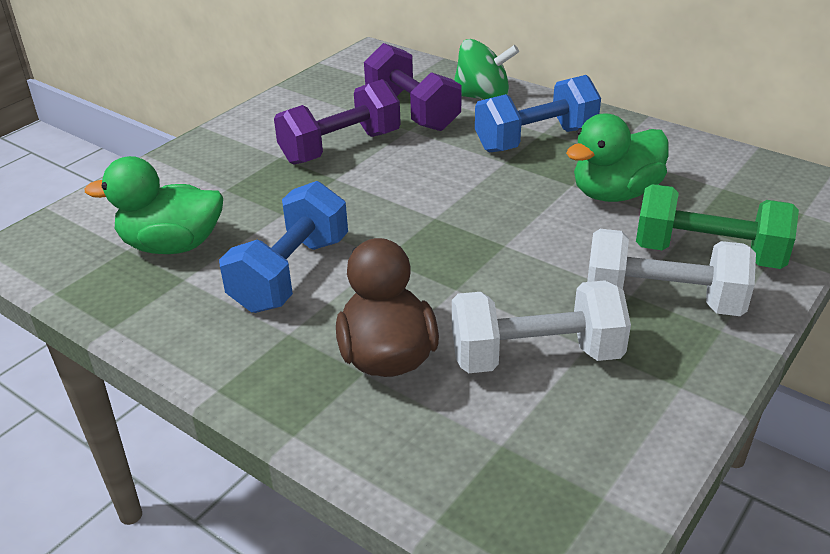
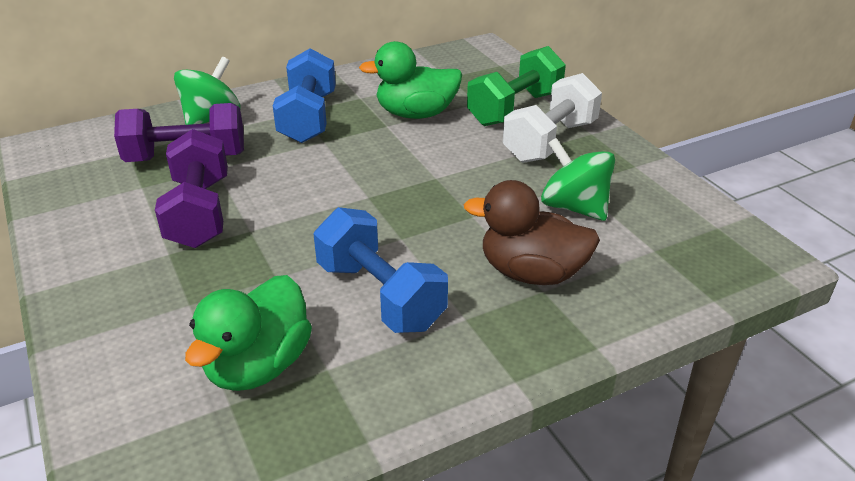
camera: 65 degrees left, 0 degrees up
white dumbbell [452,280,631,373] -> green spinning top [541,138,615,221]
green duck [566,113,669,202] -> green duck turned 90 degrees clockwise [359,41,462,119]

